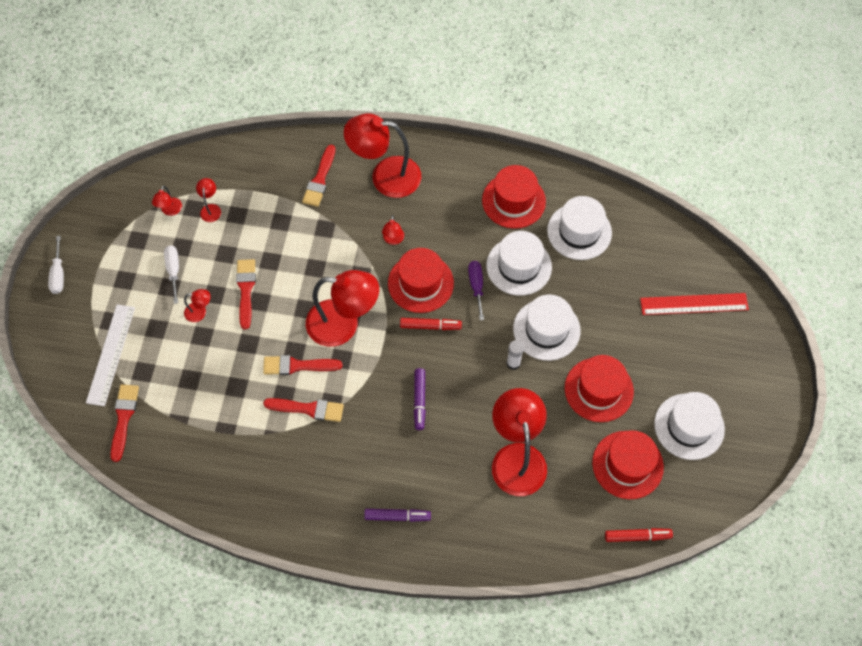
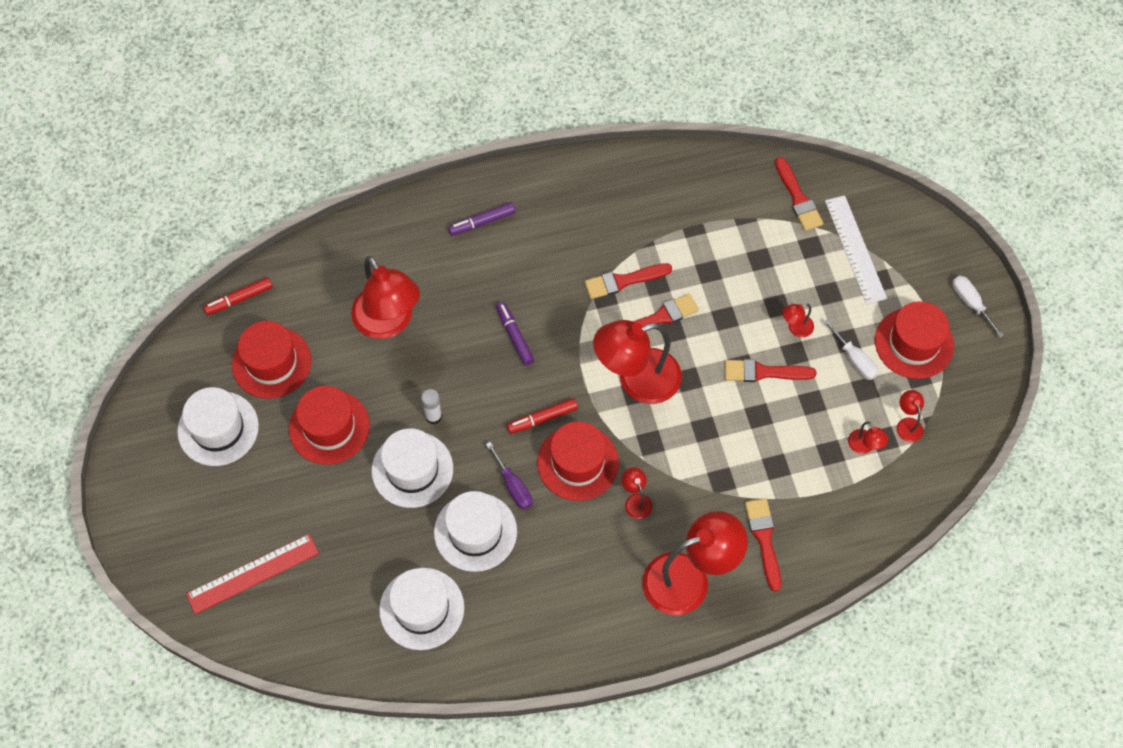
camera: 155 degrees right, 0 degrees up
red brush [236,259,256,329] -> red brush turned 120 degrees clockwise [725,359,816,382]
red hat [482,165,546,229] -> red hat moved to [875,301,954,379]

